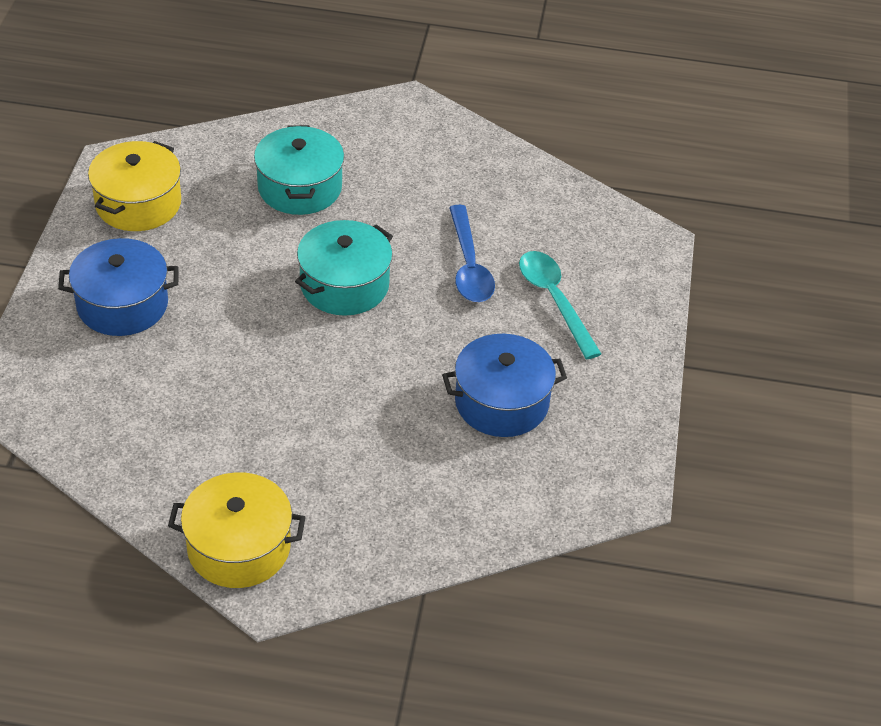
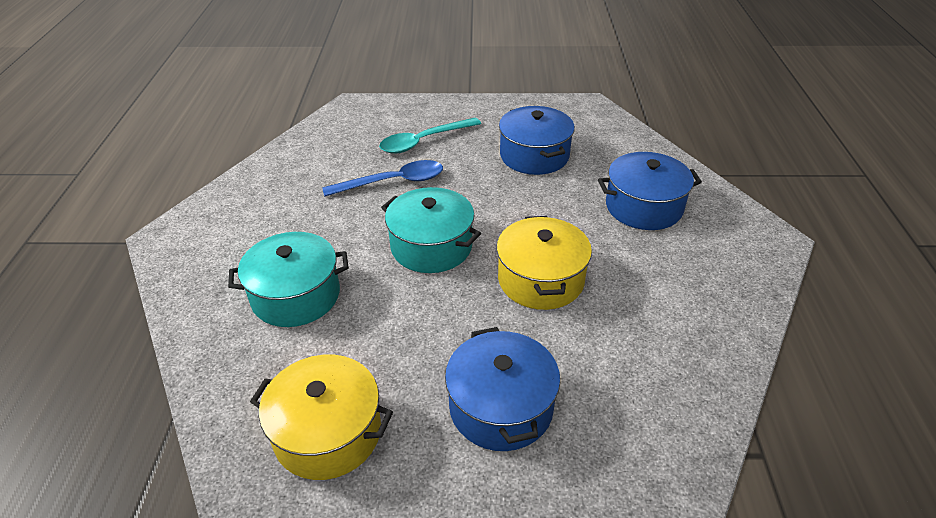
camera: 95 degrees left, 5 degrees down
yellow pot [168,472,306,588] -> yellow pot moved to [497,216,592,310]
none -> blue pot [598,152,702,230]

